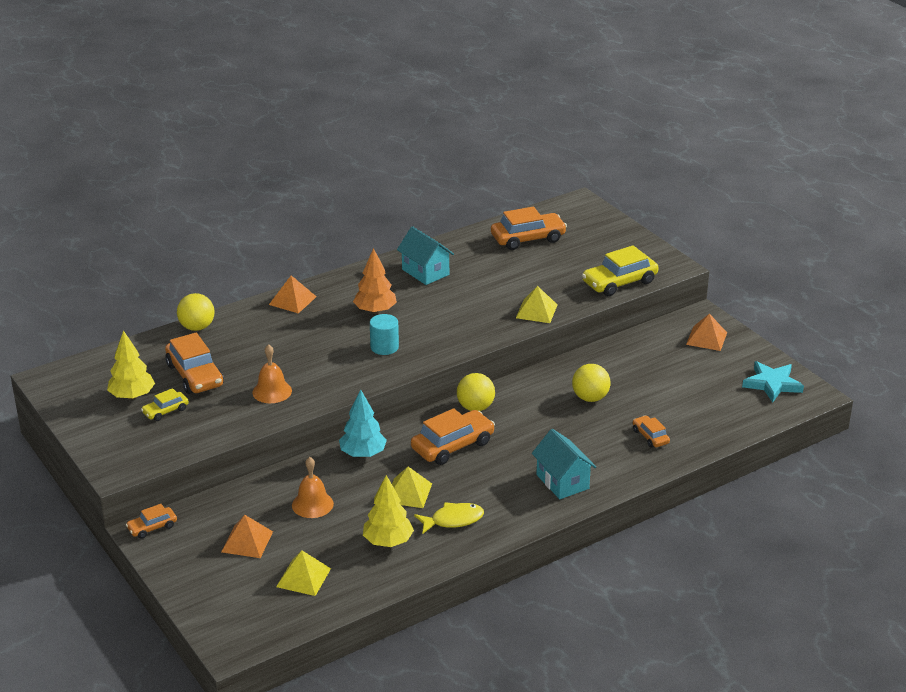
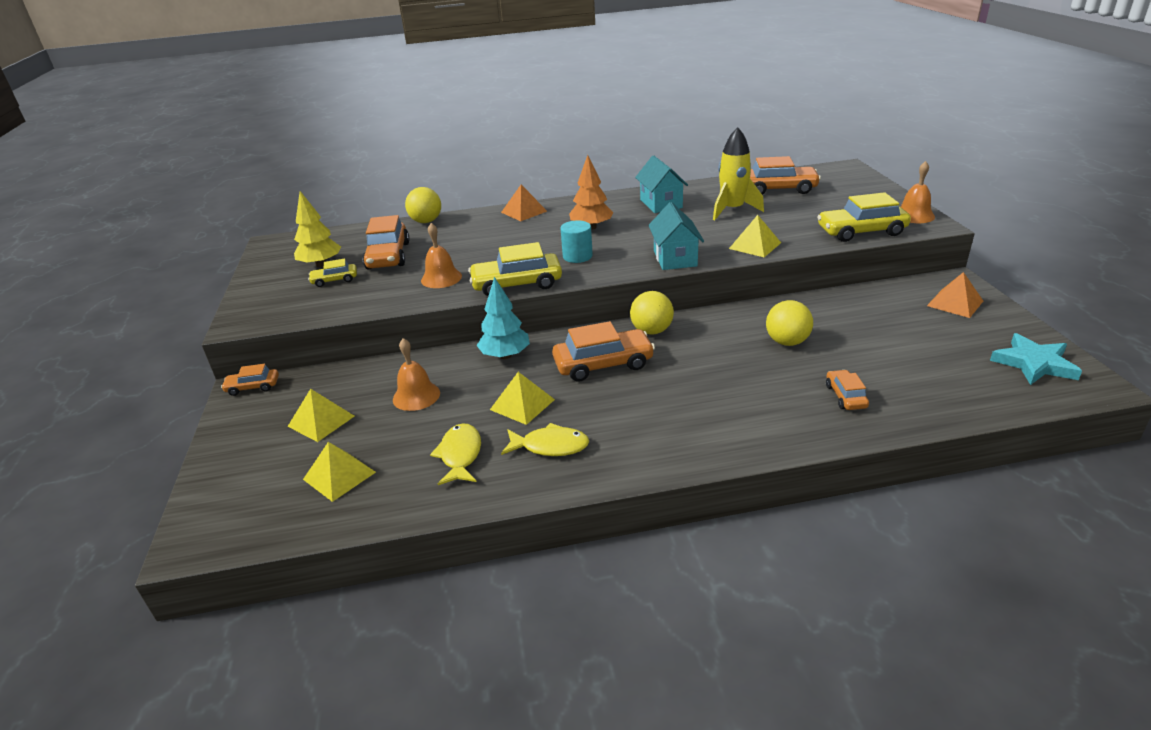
camera: 25 degrees right, 0 degrees up
orange pyramid [221,515,273,558] -> yellow pyramid [287,389,354,442]
yellow tree [363,475,414,547] -> yellow fish [430,423,481,485]
turquoise house [532,429,596,499] -> turquoise house moved to [648,202,704,270]
none -> yellow car [468,242,562,296]
none -> yellow rocket [713,127,764,220]
none -> orange bell [900,161,935,223]

